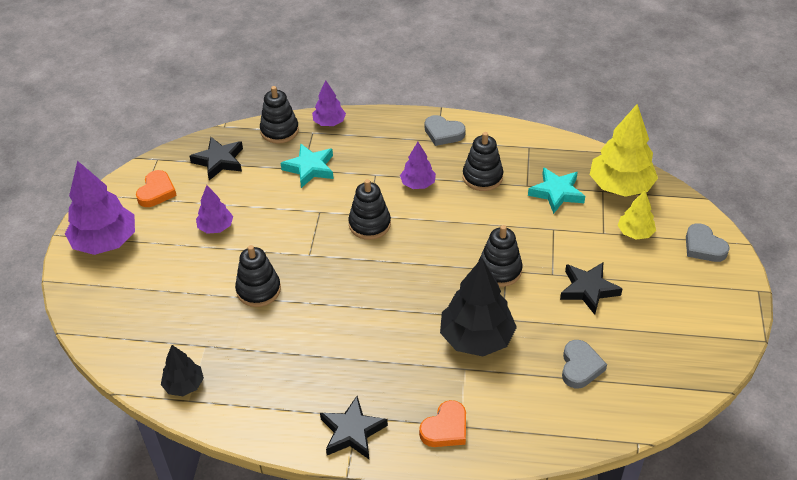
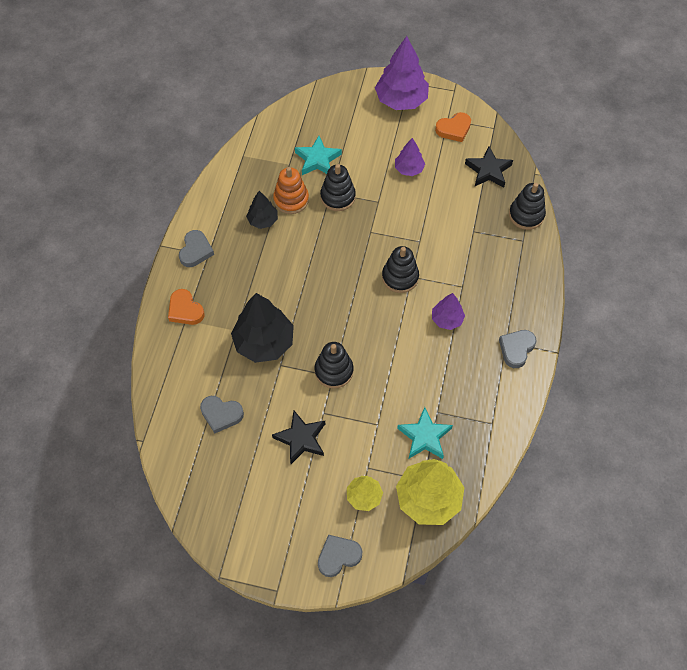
camera: 95 degrees right, 15 degrees up
orange heart [136,170,177,207] -> orange heart turned 45 degrees counterclockwise [435,112,471,142]
black tree [161,345,204,396] -> black tree moved to [246,191,278,229]
turquoise star [281,144,334,188] -> turquoise star moved to [295,136,342,175]
purple tree [312,80,346,126] -> none
black star [320,396,388,459] -> grey heart [179,230,214,267]
black stacking toy [463,132,503,191] -> none
none -> orange stacking toy [273,167,309,214]

